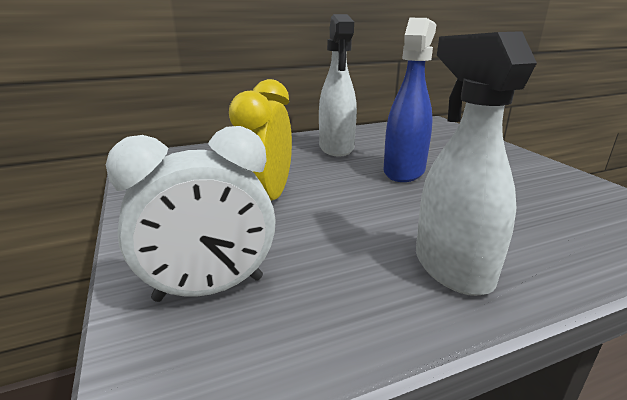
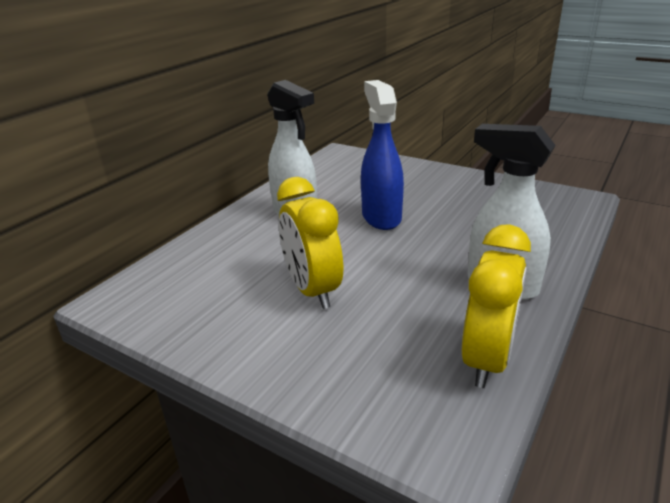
camera: 35 degrees left, 5 degrees up
white clock [106,126,276,302] -> none
none -> yellow clock [462,225,531,388]

